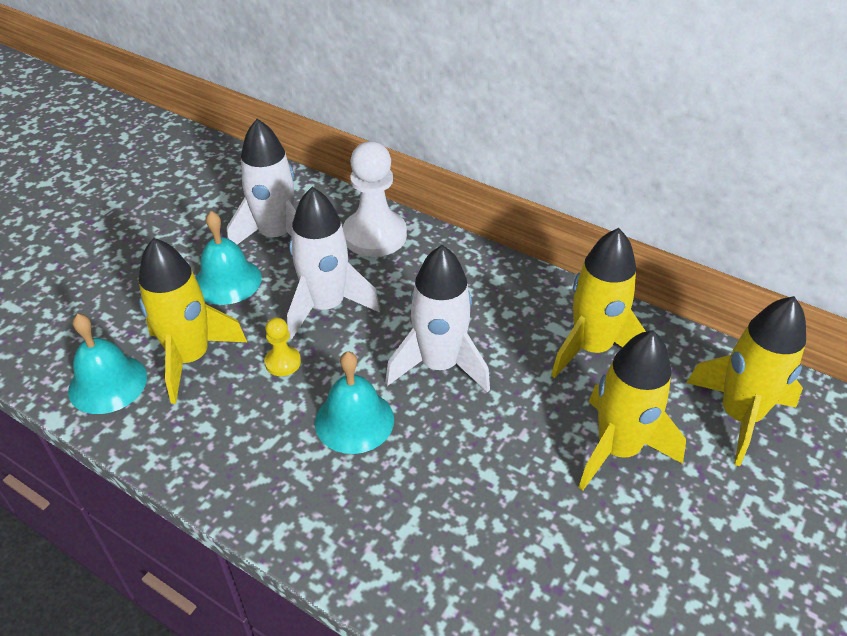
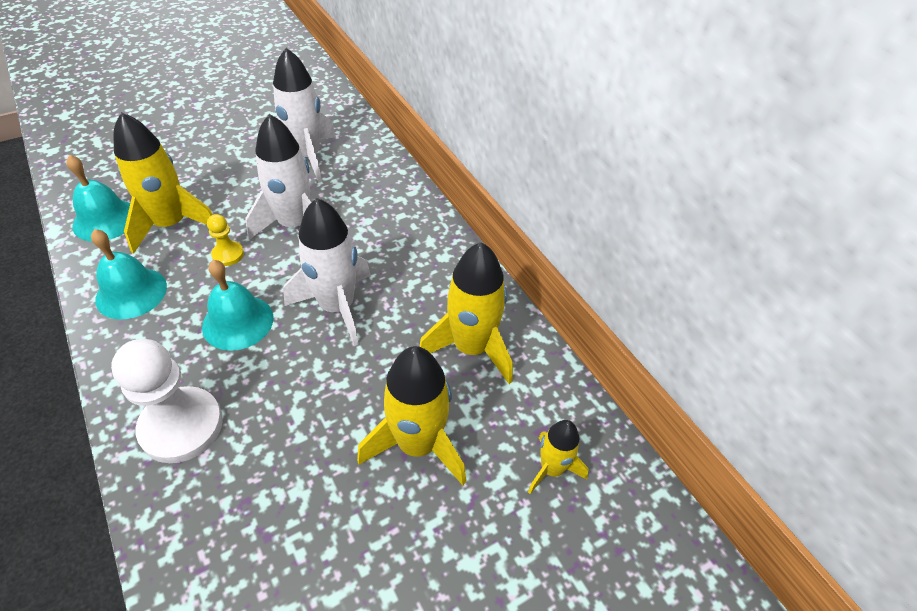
camera: 25 degrees right, 5 degrees up
turquoise bell [195,211,262,305] -> turquoise bell moved to [91,229,167,319]
white pawn [343,141,407,257] -> white pawn moved to [111,339,223,463]
yellow rocket [686,296,806,466] -> yellow rocket [528,420,589,494], size x0.57

